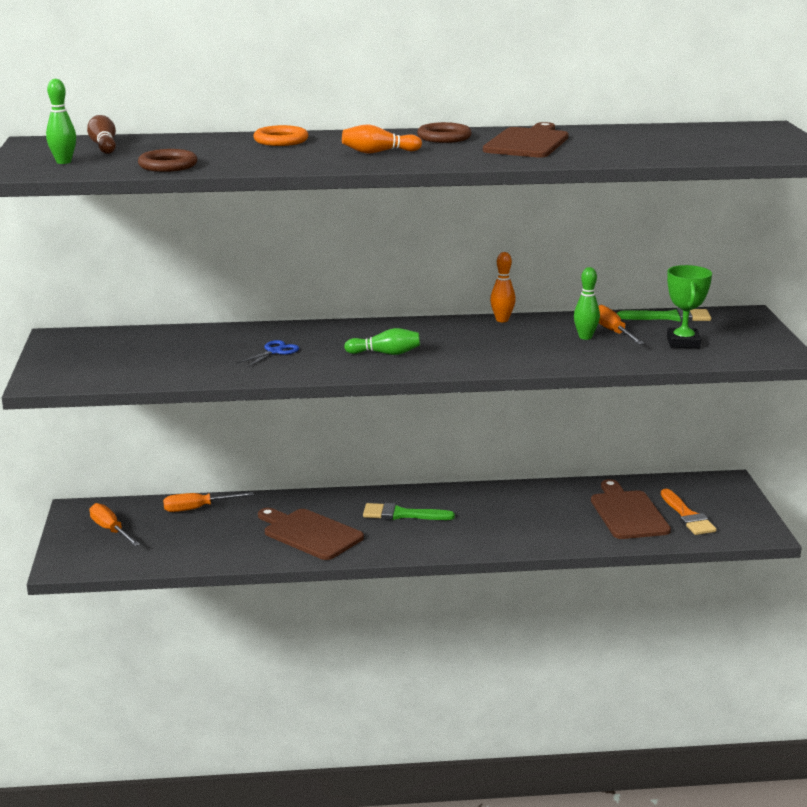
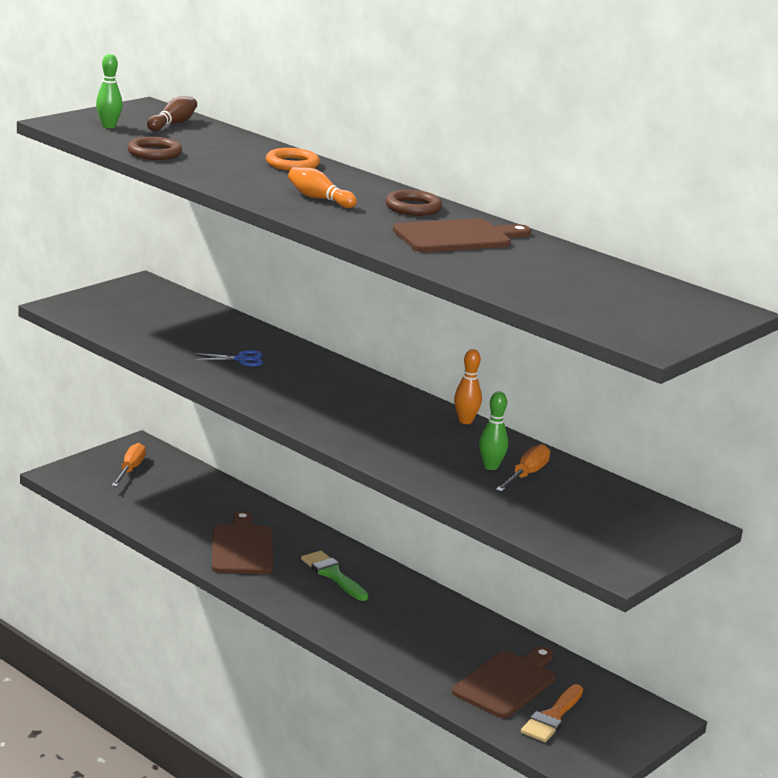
camera: 45 degrees right, 0 degrees up
orange screwdriver [163,492,254,512] -> none
green bowling pin [344,328,420,355] -> none
green brush [617,307,711,322] -> none
green trophy [667,265,712,348] -> none

